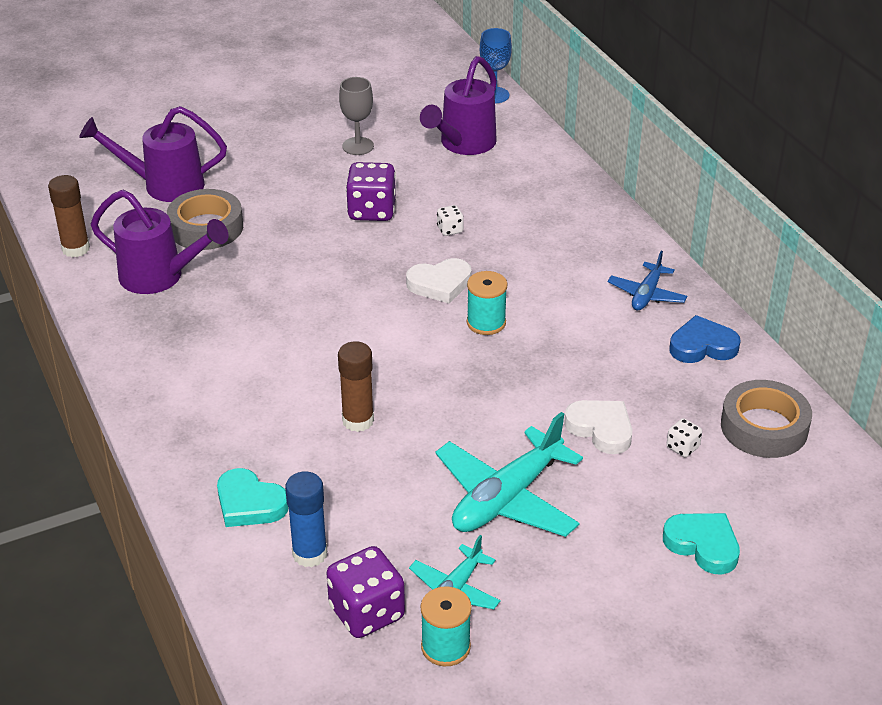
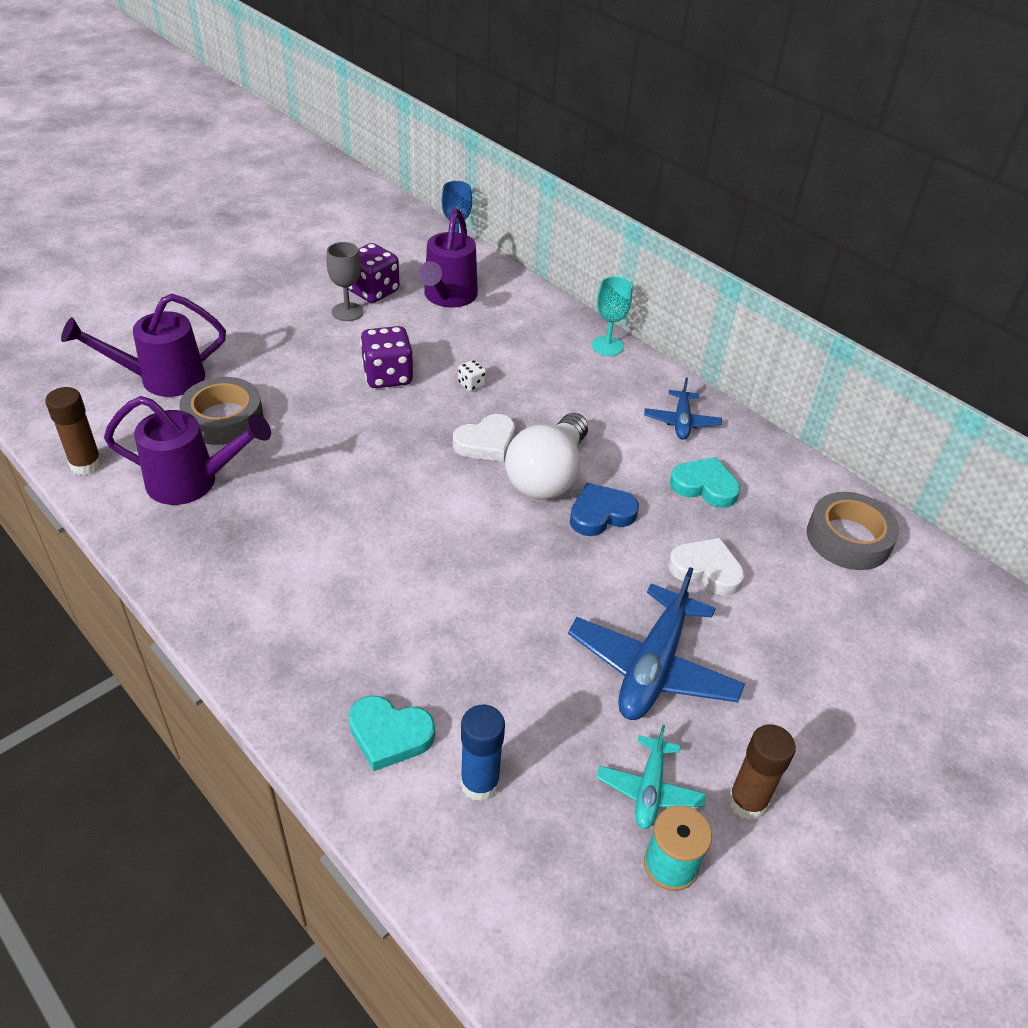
camera: 20 degrees left, 5 degrees up
purple dice [326,546,405,638] -> purple dice moved to [348,243,399,303]
brown glue stick [338,341,374,432] -> brown glue stick moved to [728,724,796,820]
turquoise plane [435,412,583,537] -> blue plane [568,567,745,720]
turquoise spool [467,271,507,335] -> white light bulb [505,413,588,500]
turquoise heart [663,513,740,575] -> turquoise heart moved to [670,457,740,508]
white dice [666,418,702,457] -> none
blue heart [669,315,740,363] -> blue heart moved to [570,483,639,536]
none -> turquoise goblet [592,276,632,356]

